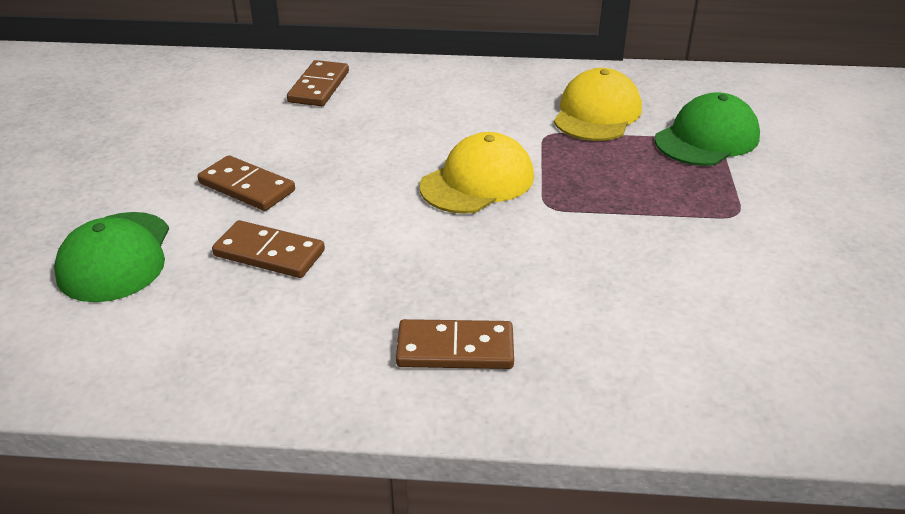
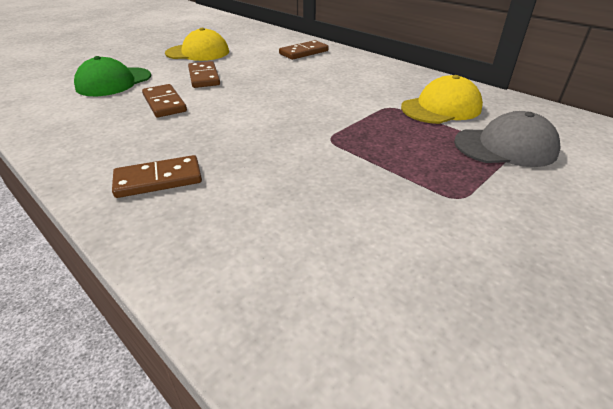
camera: 40 degrees right, 0 degrees up
brown domino [396,319,514,369] -> brown domino turned 60 degrees counterclockwise [112,155,202,198]
yellow cap [420,132,534,214] -> yellow cap moved to [165,28,229,61]
green cap [655,92,760,166] -> grey cap [454,111,561,167]

